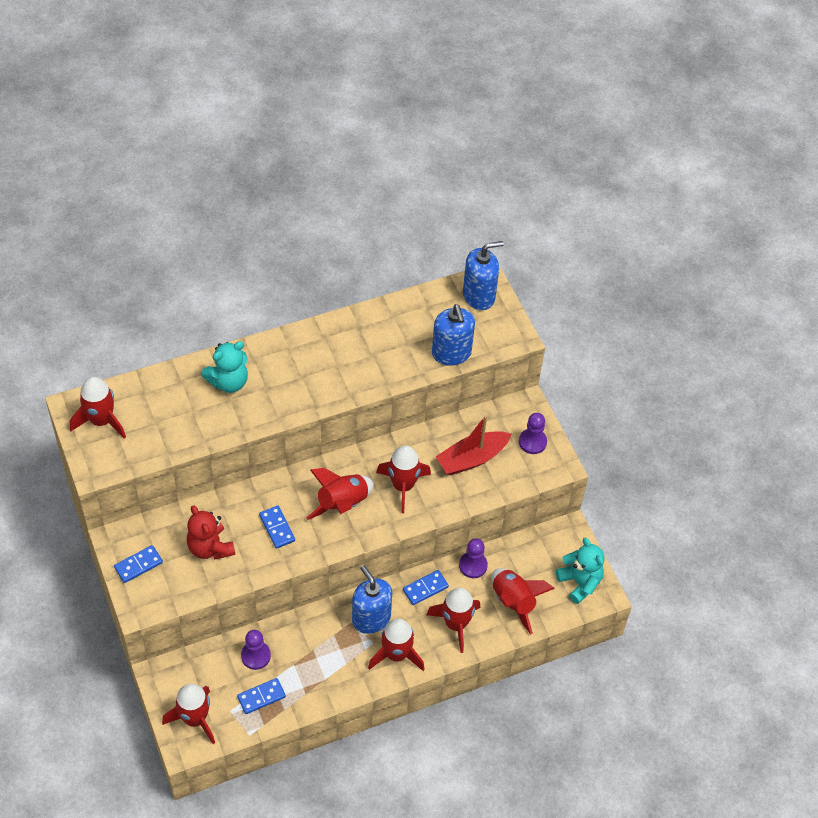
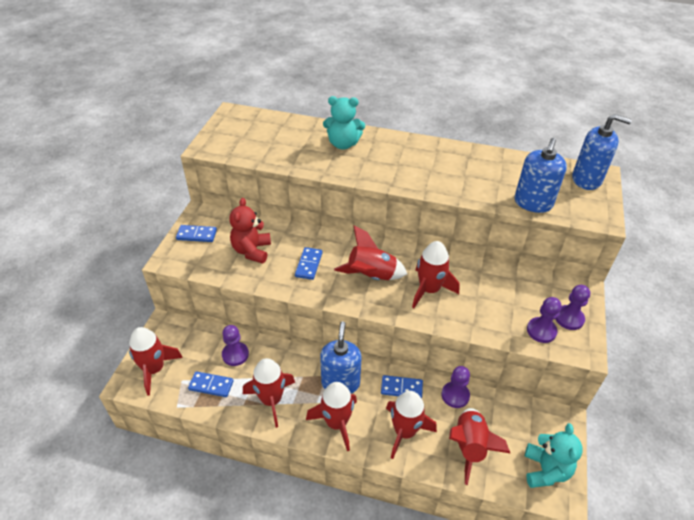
camera: 40 degrees right, 10 degrees down
red rocket [70,377,126,439] -> red rocket moved to [243,358,295,428]
red boat [436,415,511,475] -> none
none -> purple pawn [527,297,561,343]

